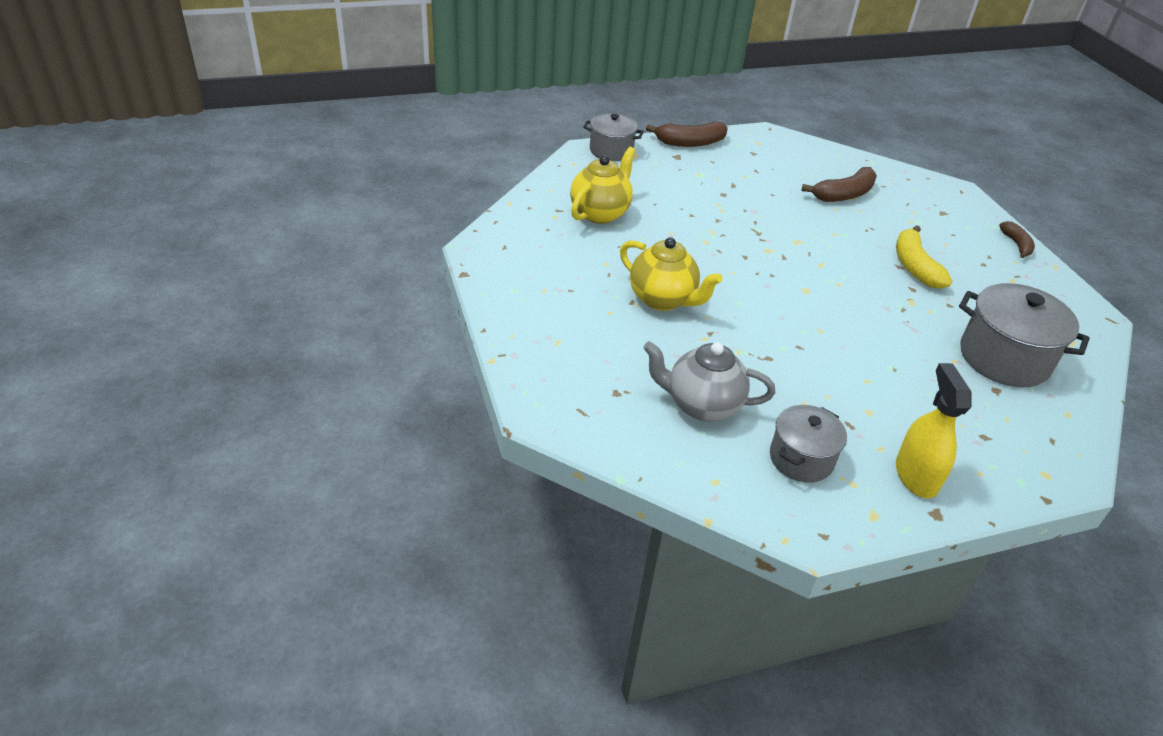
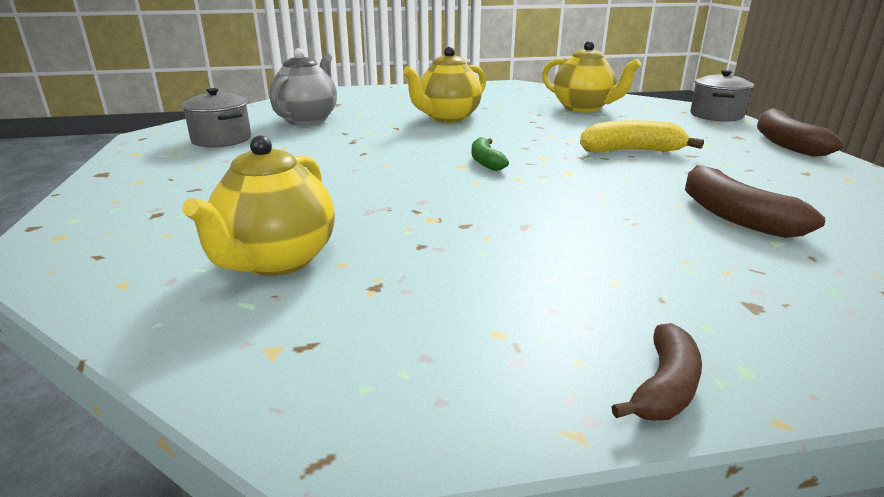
camera: 100 degrees right, 15 degrees down
yellow banana [896,225,952,289] -> yellow banana moved to [580,120,704,153]
yellow spray bottle [896,363,972,498] -> none
grey pot [959,283,1090,387] -> yellow teapot [182,135,335,276]
brown banana [999,221,1035,258] -> brown banana turned 60 degrees counterclockwise [611,323,702,420]
none -> green banana [472,137,509,171]

